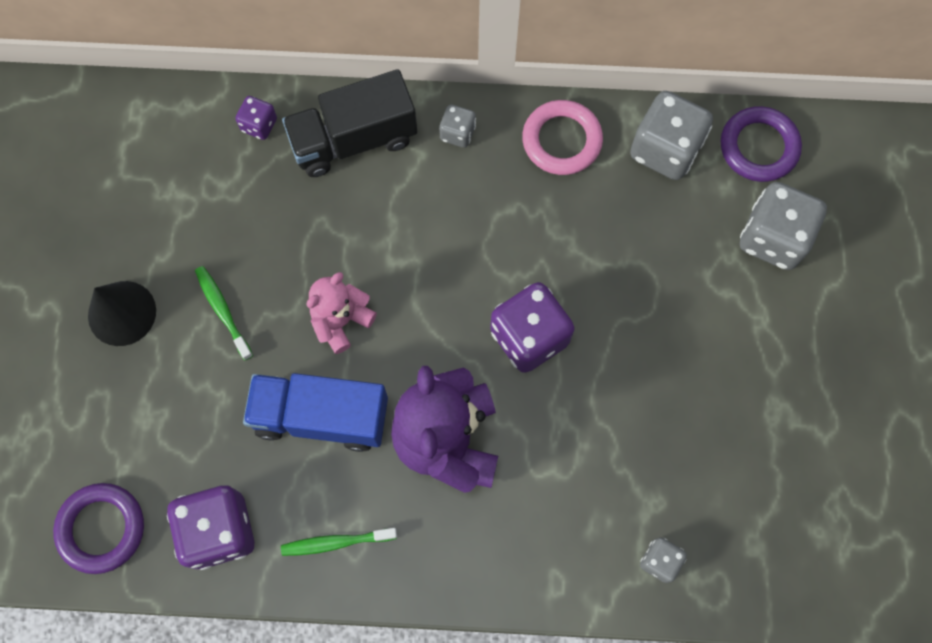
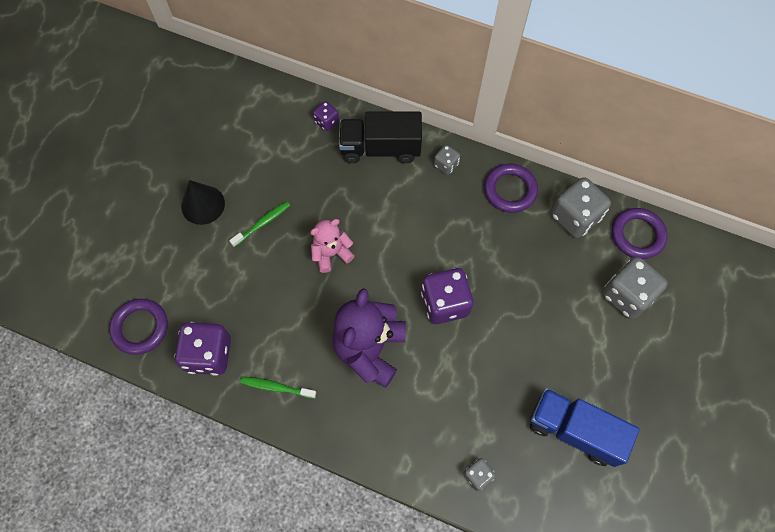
camera: 20 degrees right, 5 degrees down
green toothbrush [195,266,253,361] -> green toothbrush turned 60 degrees clockwise [229,201,290,247]
blue truck [243,373,388,452] -> blue truck moved to [530,388,640,467]
pink ring [522,100,603,175] -> purple ring [484,164,538,213]

